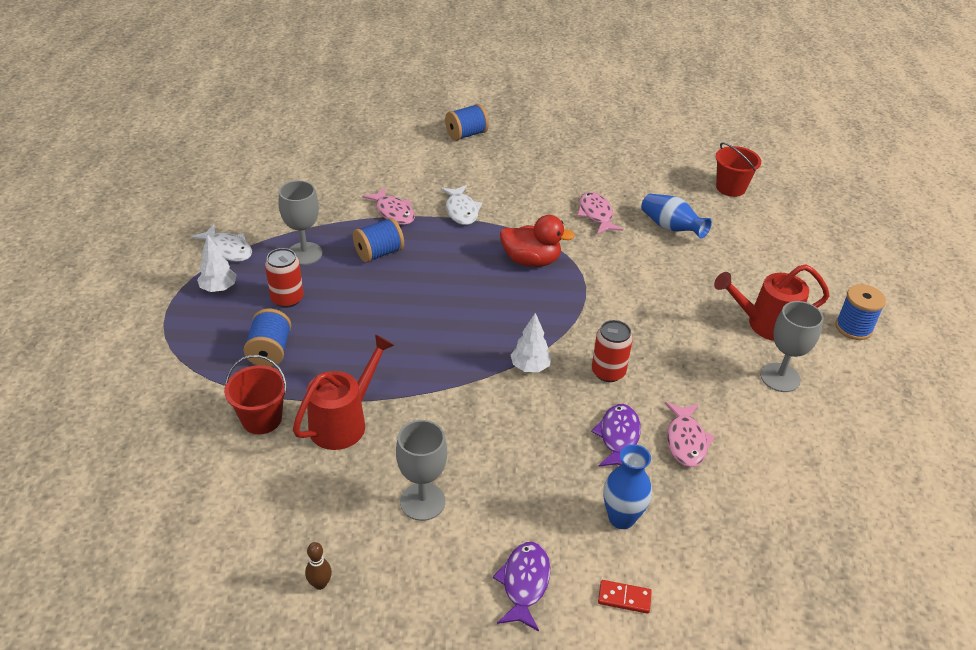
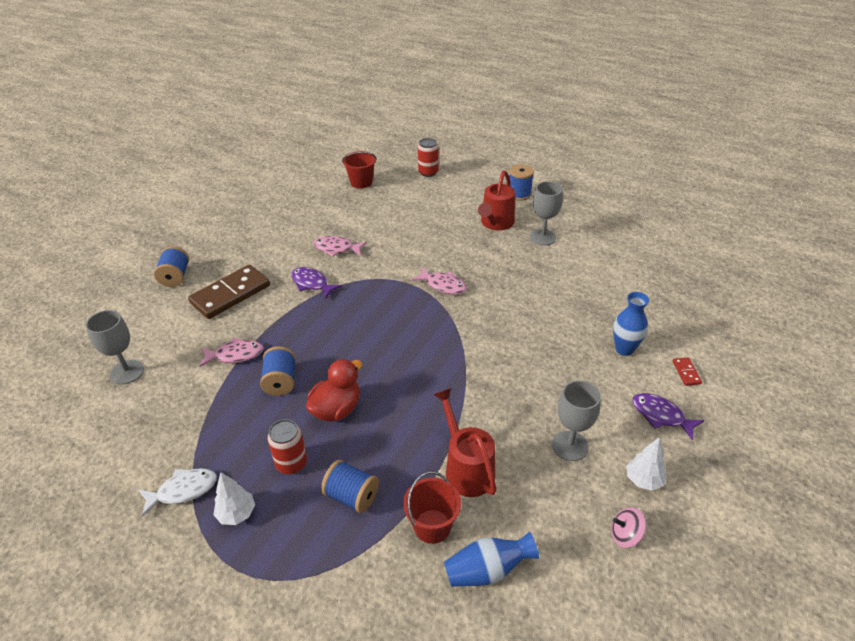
camera: 60 degrees left, 0 degrees up
grey goblet [279,180,322,265] -> grey goblet moved to [86,310,144,384]
brown bowling pin [305,542,332,590] -> pink spinning top [611,507,646,548]
white fish [441,185,482,225] -> none
red duck [500,215,575,267] -> red duck moved to [306,359,362,422]
white tree [511,313,552,372] -> white tree moved to [626,437,667,491]
purple fish [591,404,641,467] -> purple fish moved to [291,267,342,299]
red can [592,320,633,382] -> red can moved to [418,138,439,177]
red domino [598,580,652,614] -> red domino turned 45 degrees counterclockwise [673,357,702,386]
blue vase [641,194,712,238] -> blue vase moved to [444,532,539,587]
pink fish [665,402,715,467] -> pink fish moved to [411,267,467,294]
none -> brown domino [188,265,270,319]

